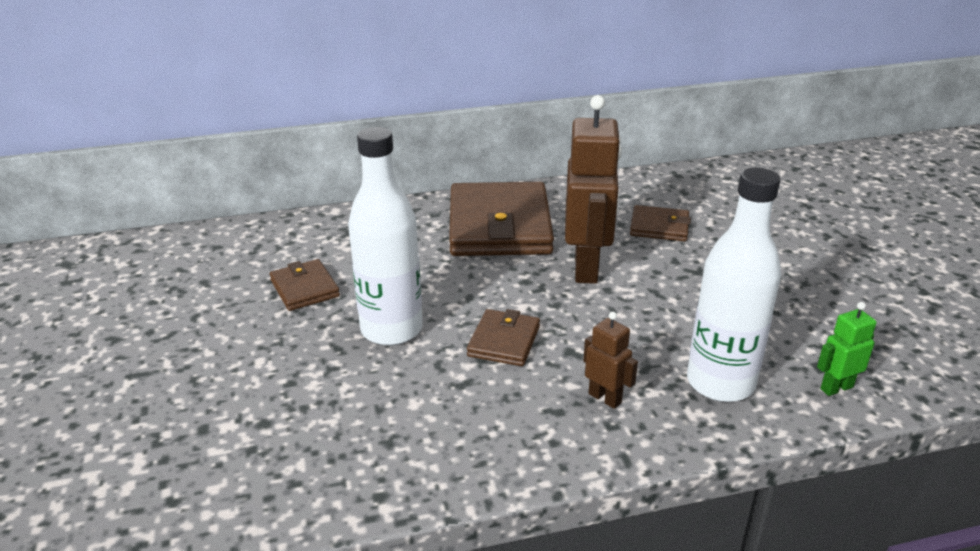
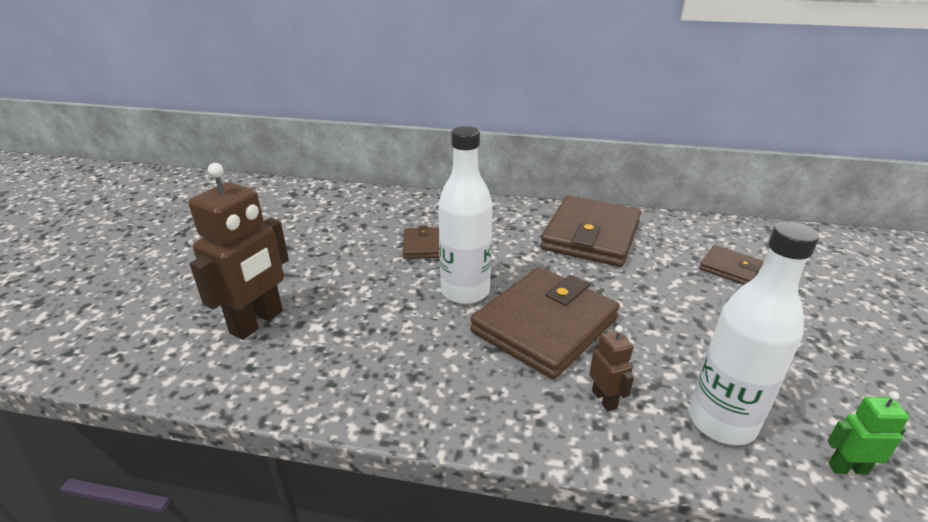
camera: 25 degrees right, 0 degrees up
brown wallet [467,309,540,366] -> brown wallet [470,267,620,379], size x2.07
brown robot [565,95,622,284] -> brown robot moved to [188,163,289,340]

